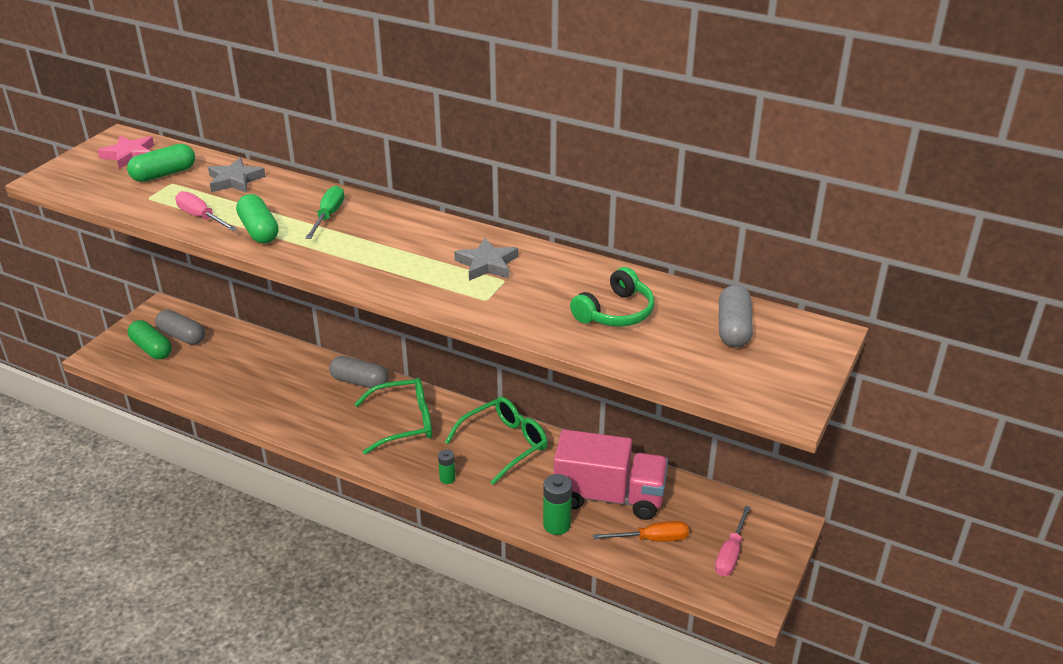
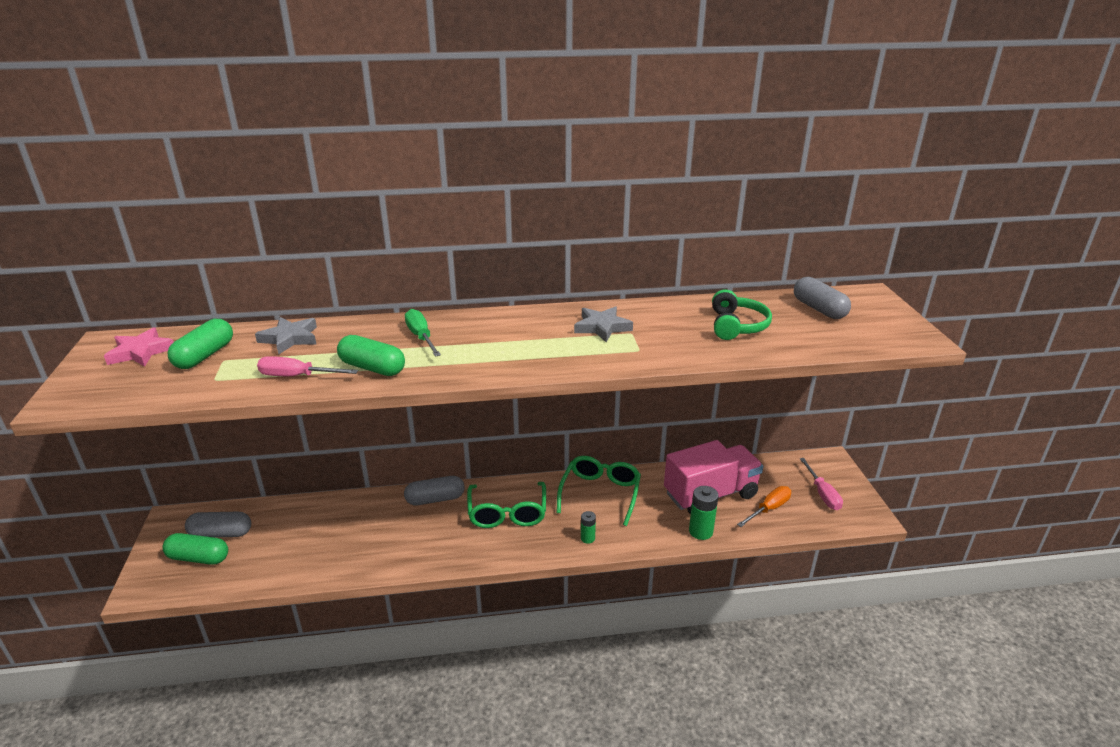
camera: 35 degrees left, 5 degrees down
green glasses [354,378,432,454] -> green glasses turned 135 degrees clockwise [467,482,546,528]

